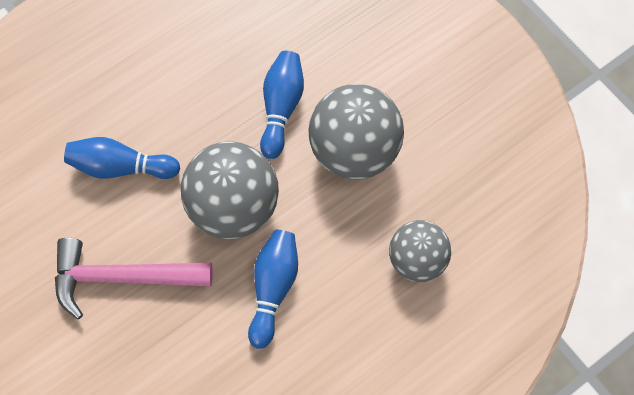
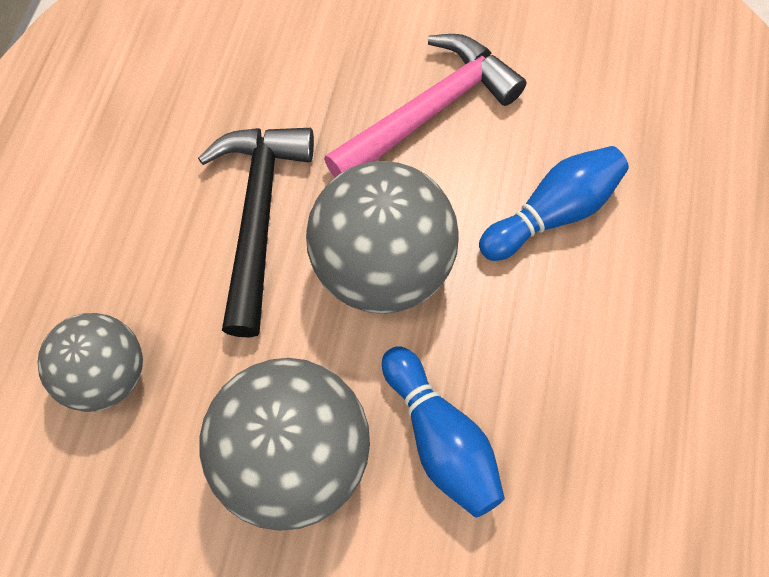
camera: 140 degrees right, 0 degrees up
blue bowling pin [248,230,298,349] -> black hammer [198,128,314,338]

